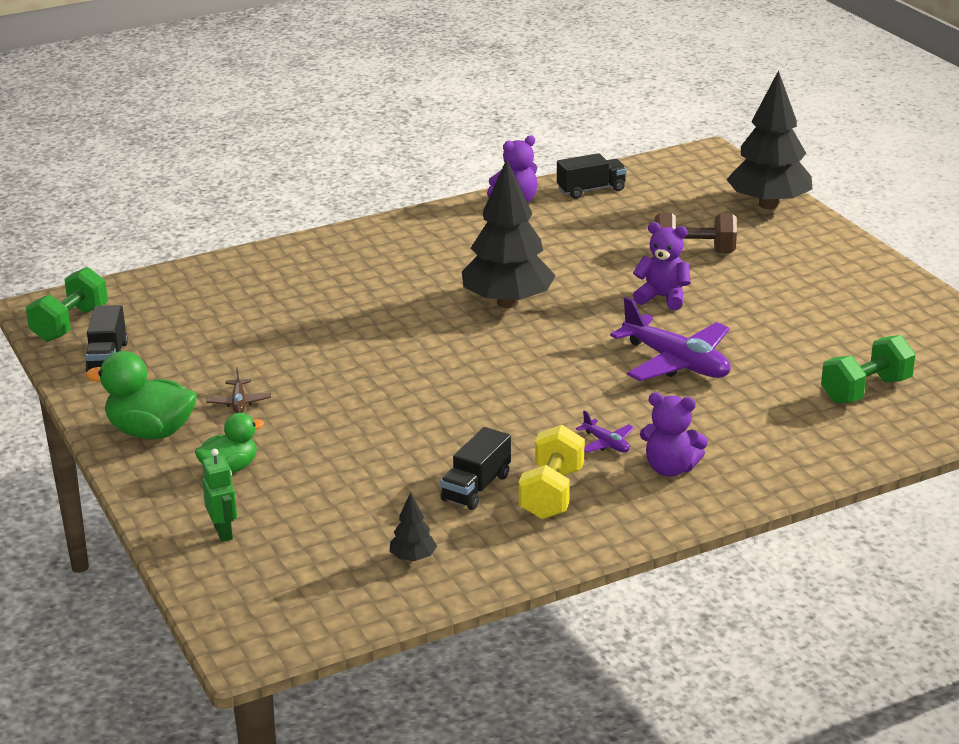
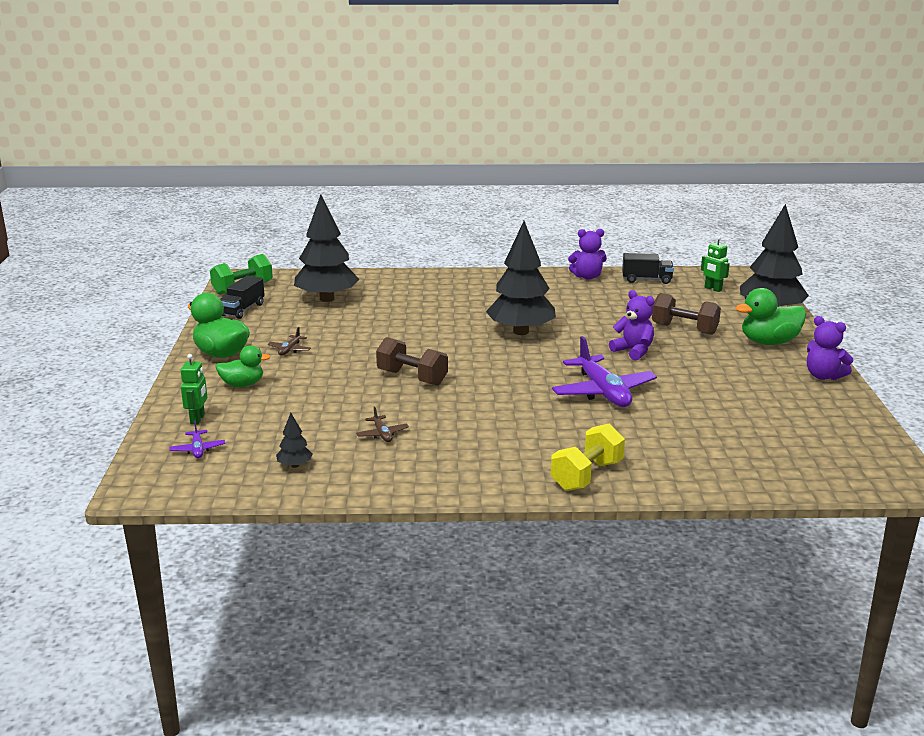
camera: 25 degrees right, 5 degrees down
black truck [440,427,511,510] -> brown plane [356,406,409,442]
yellow dumbbell [519,425,585,520] -> yellow dumbbell moved to [551,424,625,491]
purple plane [576,410,634,453] -> purple plane moved to [169,420,225,458]
purple teddy bear [640,392,708,477] -> purple teddy bear moved to [807,316,853,380]
green dumbbell [821,335,916,404] -> none
none -> black tree [294,195,359,302]
none -> brown dumbbell [376,337,448,386]
none -> green robot [701,236,730,292]
none -> green duck [735,288,806,345]

